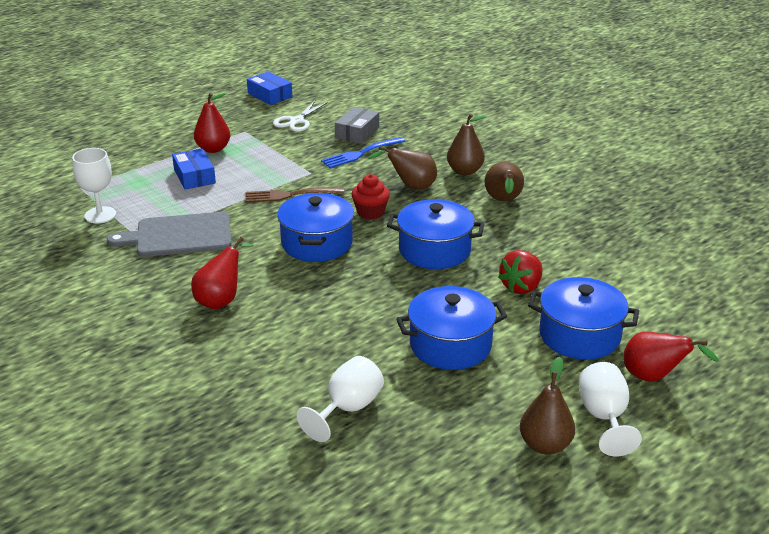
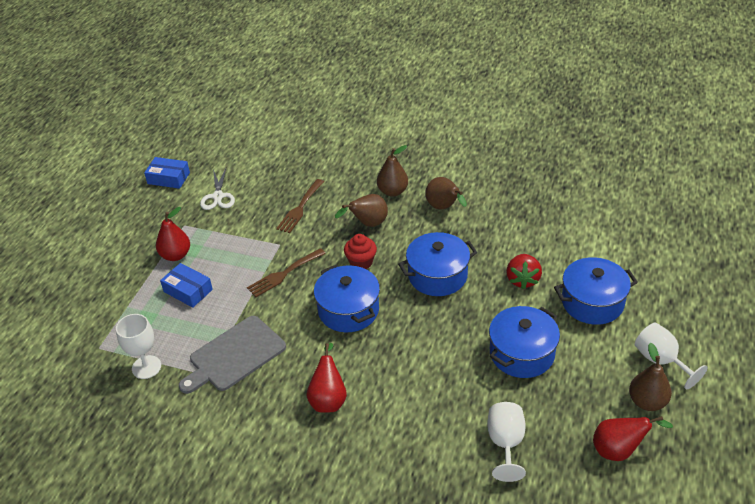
camera: 30 degrees left, 10 degrees up
blue fork [321,137,405,168] -> brown fork [276,179,324,233]
grey box [335,107,379,144] -> none
red pear [623,332,719,382] -> red pear moved to [593,416,673,461]

